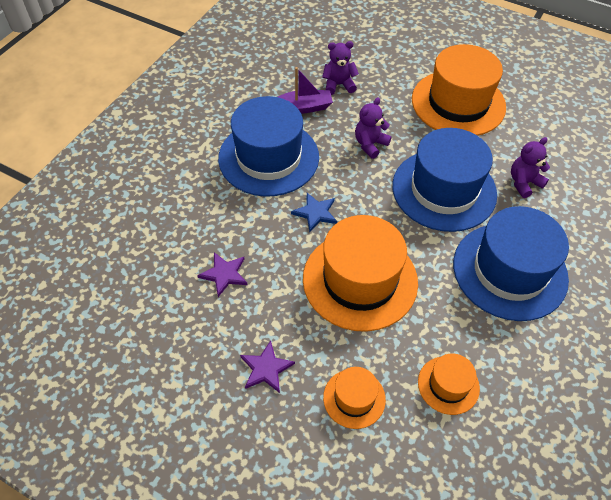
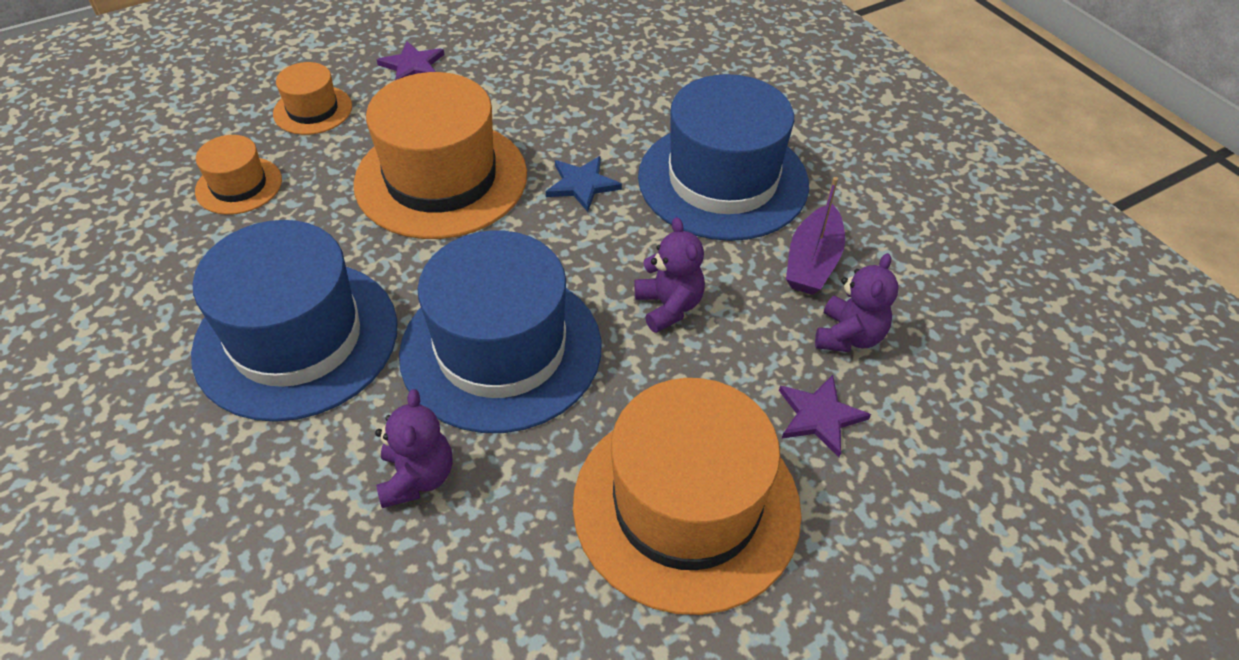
camera: 120 degrees right, 5 degrees down
purple star [197,252,247,297] -> purple star moved to [779,375,871,457]

